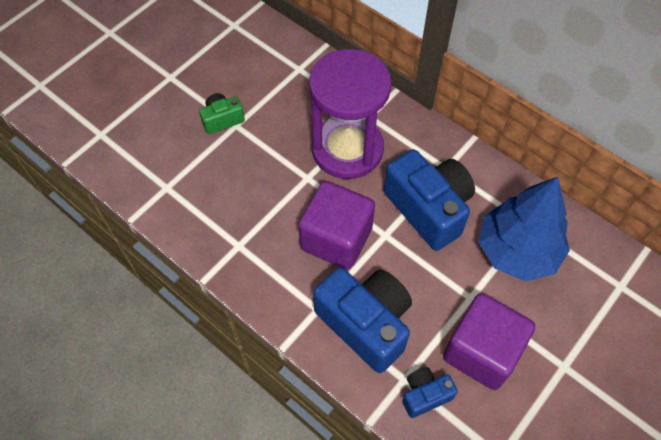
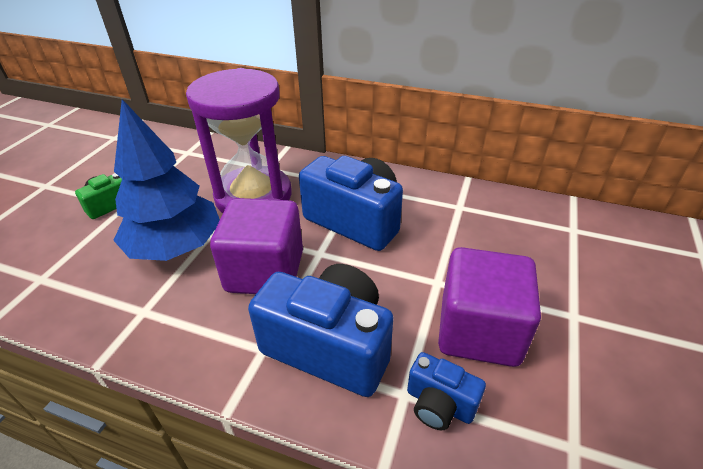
camera: 20 degrees left, 20 degrees down
blue camera [402,367,458,418] -> blue camera turned 105 degrees counterclockwise [407,352,486,430]
blue tree [478,177,570,281] -> blue tree moved to [113,99,220,261]

